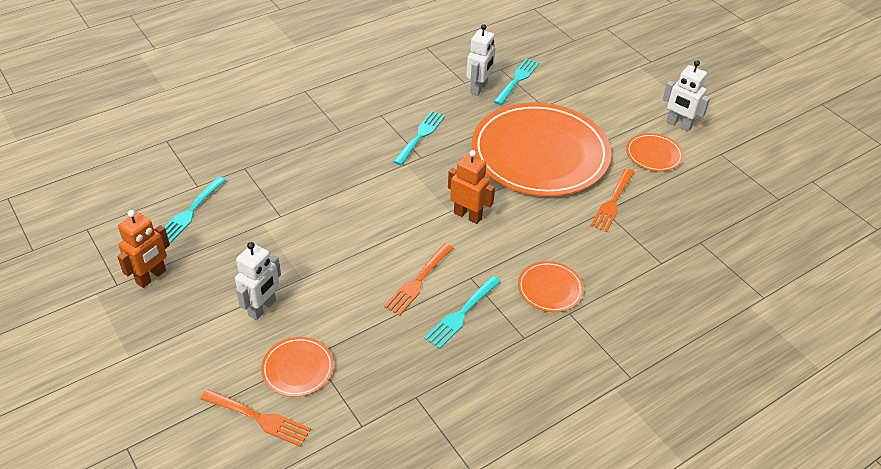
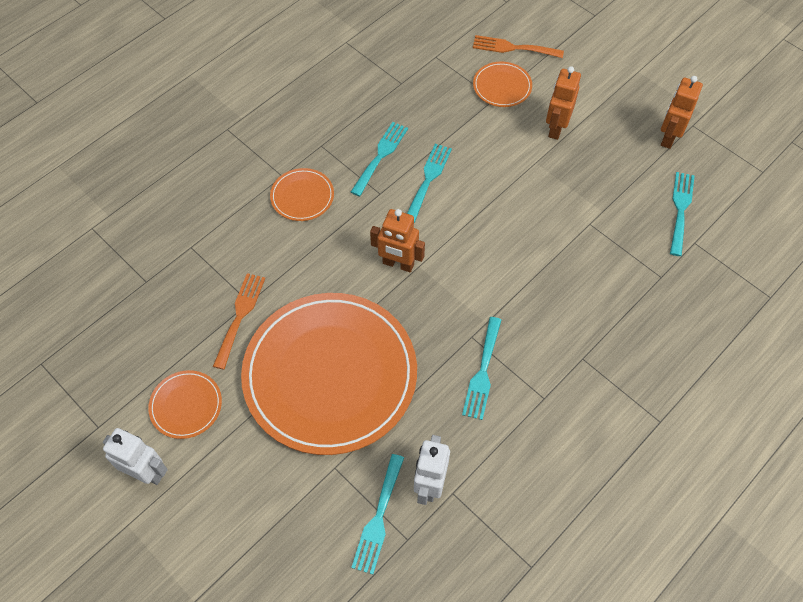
camera: 170 degrees right, 15 degrees up
white robot [235,242,281,320] -> orange robot [546,66,581,140]
orange fork [384,243,453,316] -> turquoise fork [407,144,452,223]

